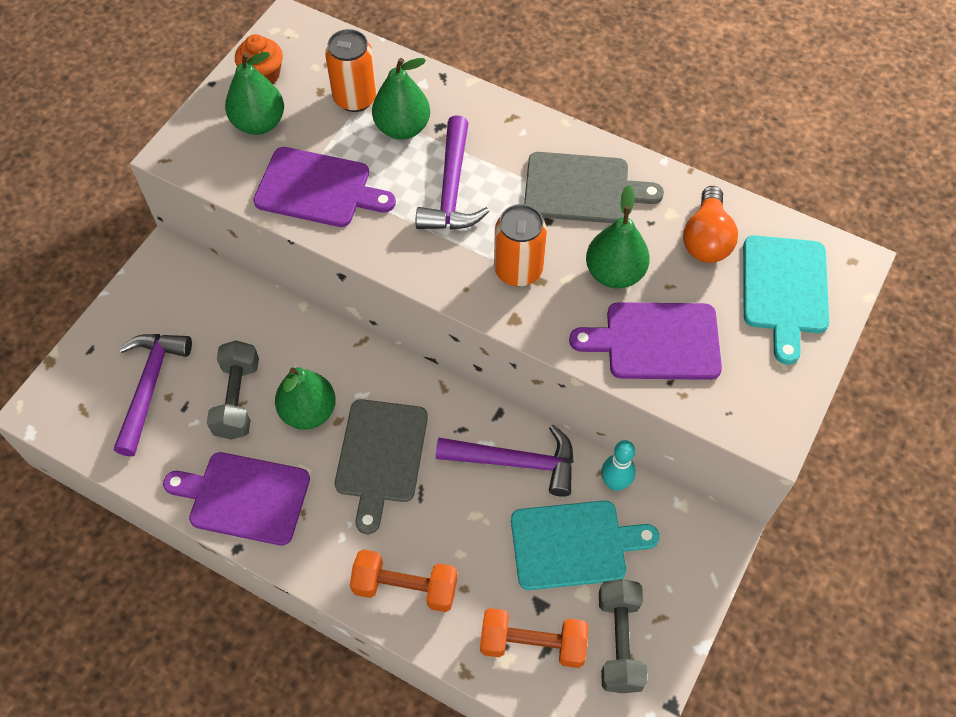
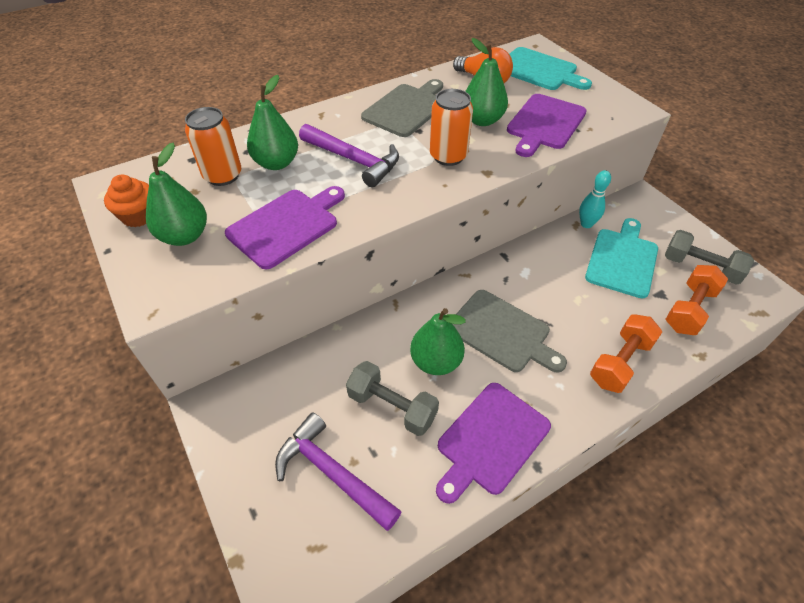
camera: 60 degrees left, 10 degrees down
purple hammer [436,425,574,497] -> none

